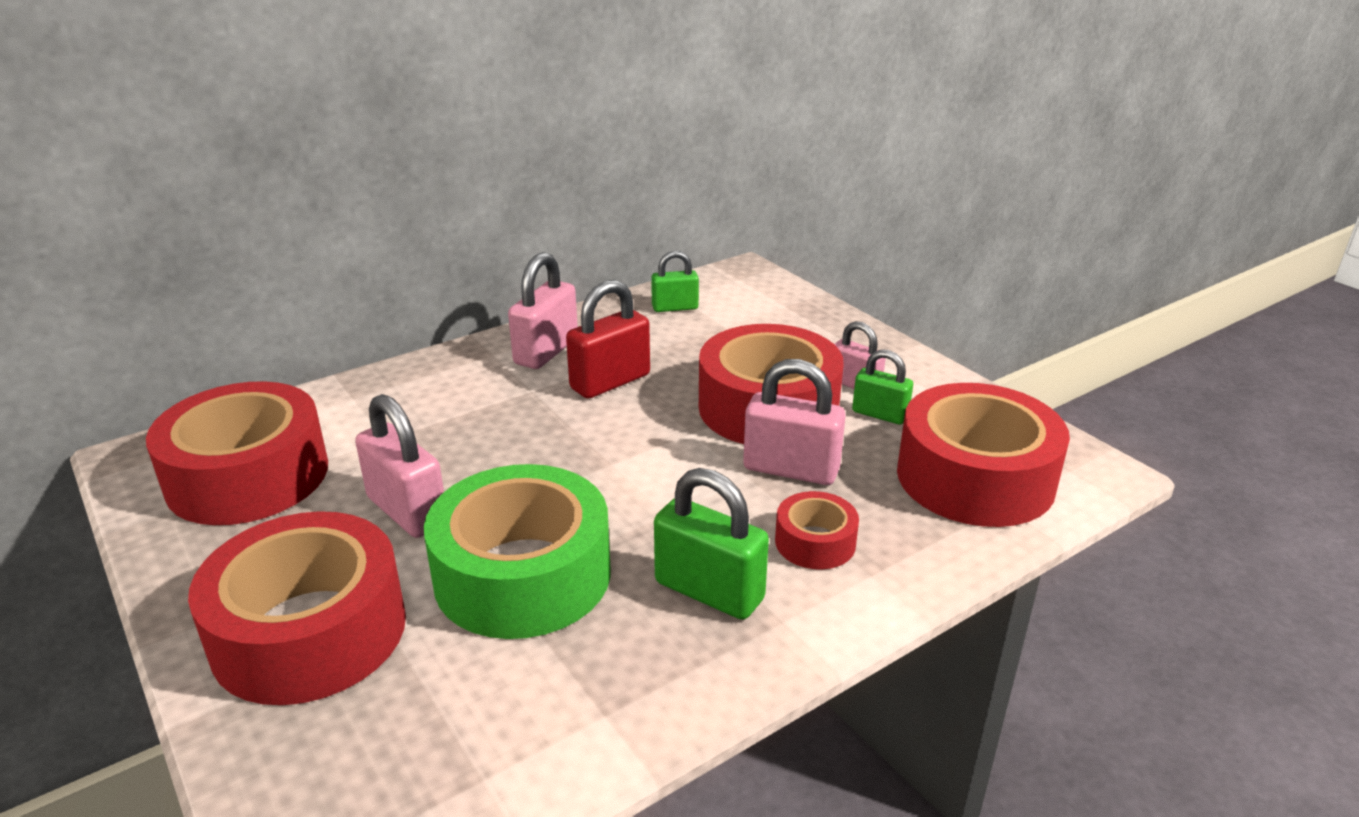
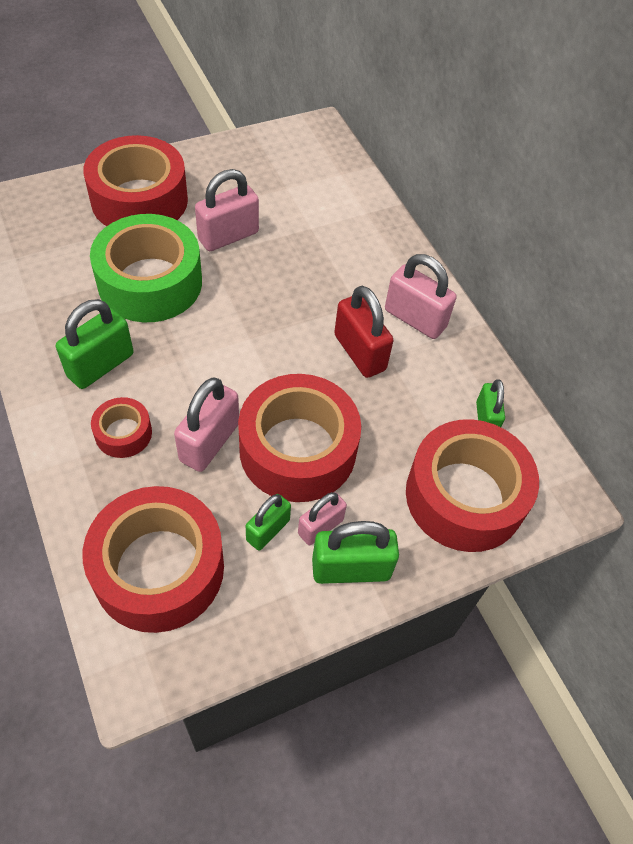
camera: 95 degrees right, 25 degrees up
red tape [146,381,328,525] -> red tape moved to [406,419,539,552]
none -> green padlock [312,521,399,584]

